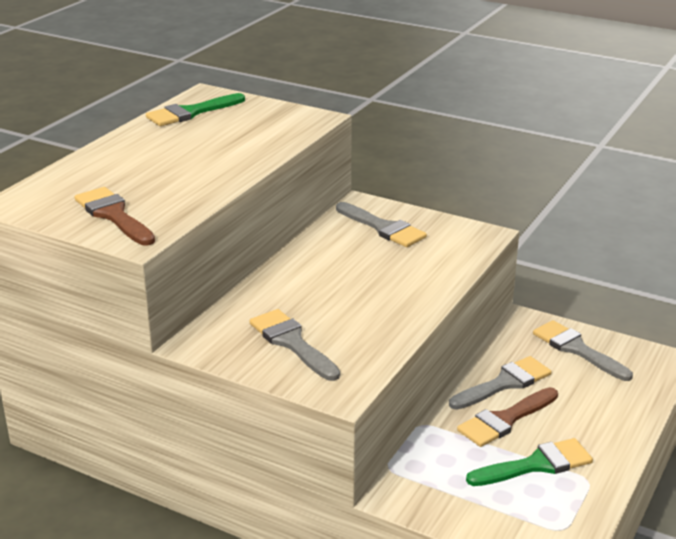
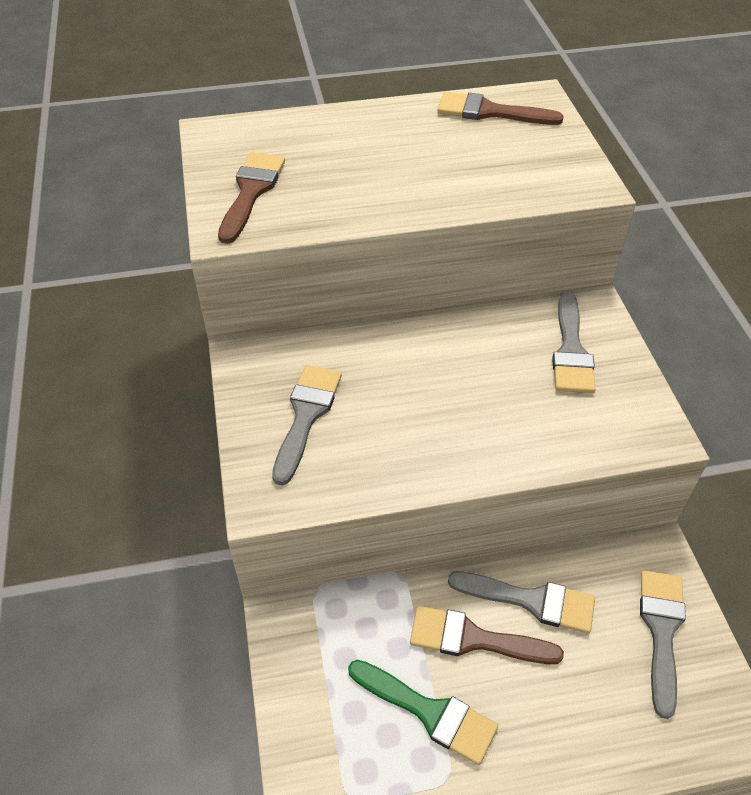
camera: 50 degrees right, 20 degrees up
green brush [146,93,245,126] -> brown brush [437,91,564,125]

